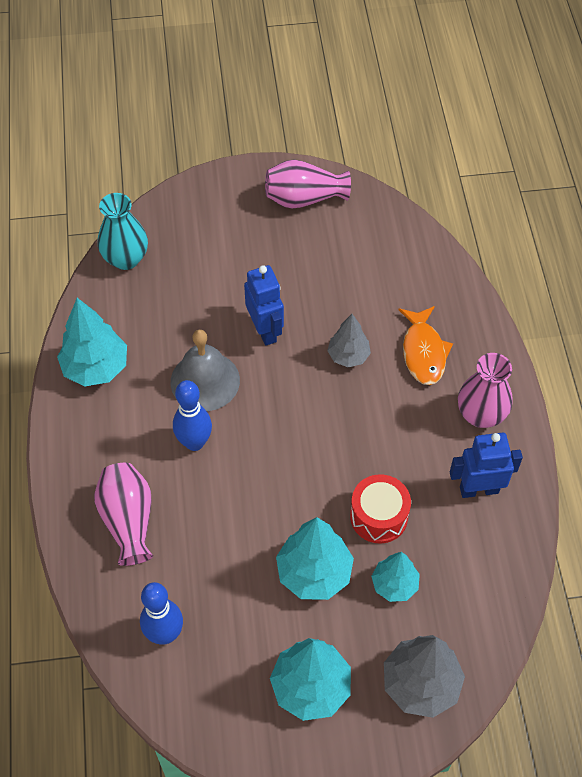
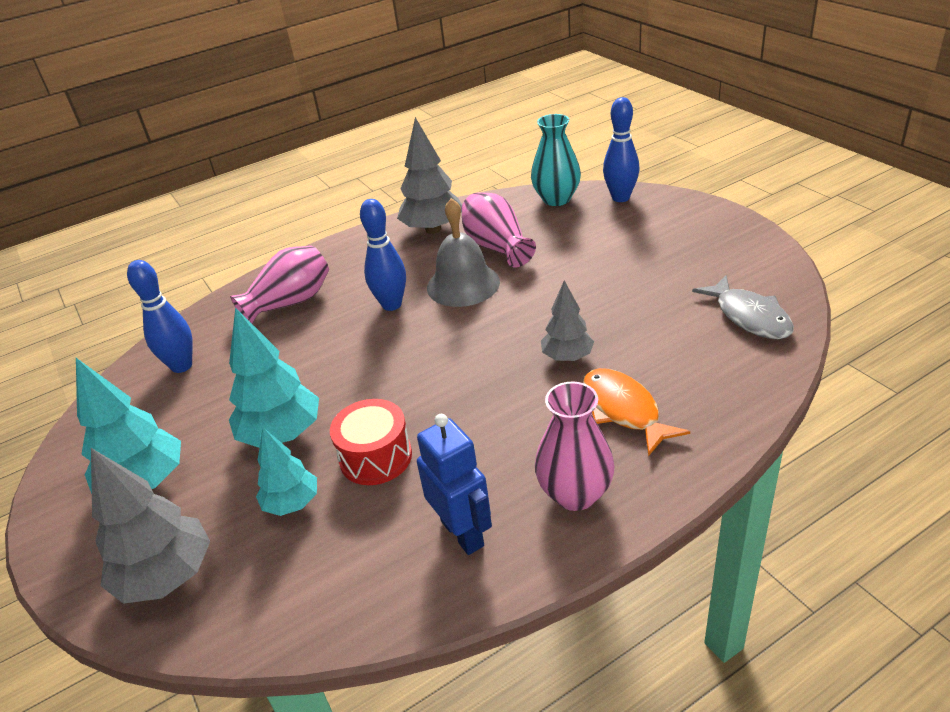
camera: 70 degrees right, 20 degrees down
turquoise tree [57,298,127,387] -> grey tree [397,117,462,234]
blue robot [244,265,284,346] -> none
pink vase [265,159,351,208] -> pink vase moved to [461,192,536,267]
orange fish [398,306,453,385] -> orange fish turned 90 degrees clockwise [583,368,690,456]
none -> blue bowling pin [603,97,639,202]
none -> grey fish [692,275,794,339]

